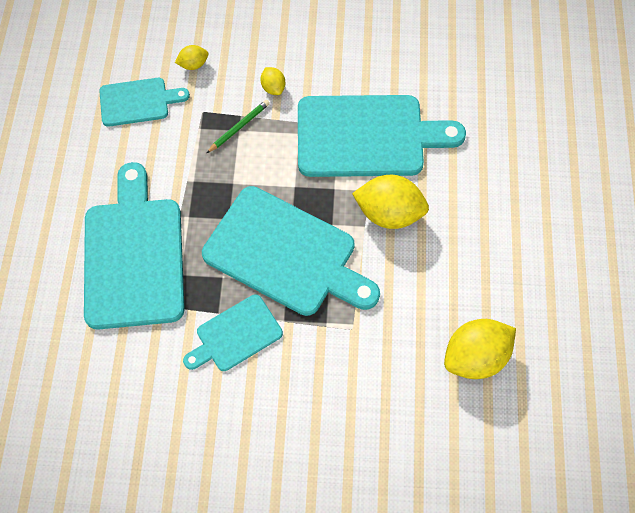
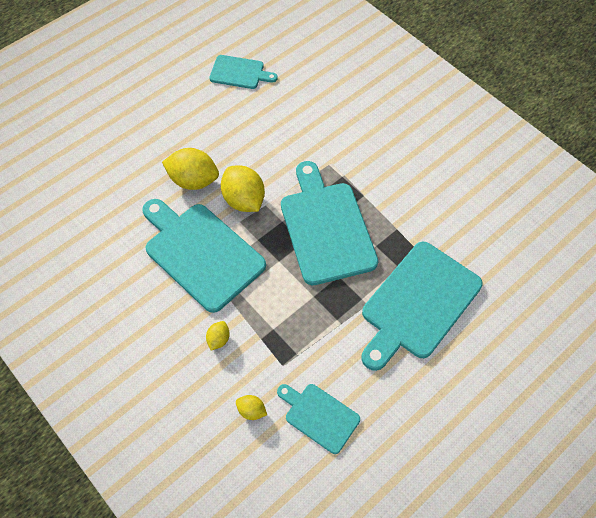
camera: 135 degrees left, 5 degrees down
turquoise cutting board [183,294,283,371] -> turquoise cutting board moved to [209,55,278,89]
green pencil [207,100,270,153] -> none
yellow lemon [444,319,516,379] -> yellow lemon moved to [162,148,219,190]

